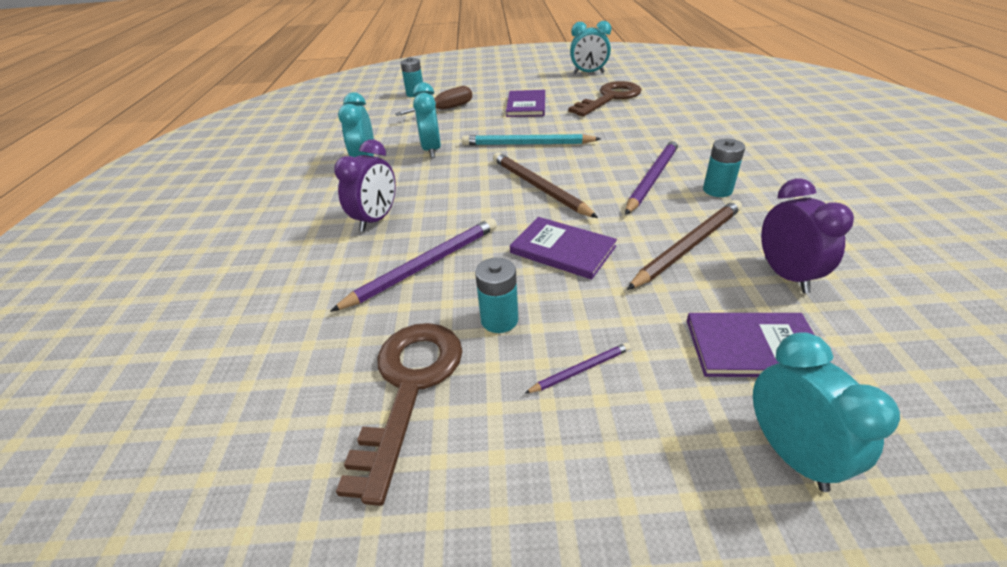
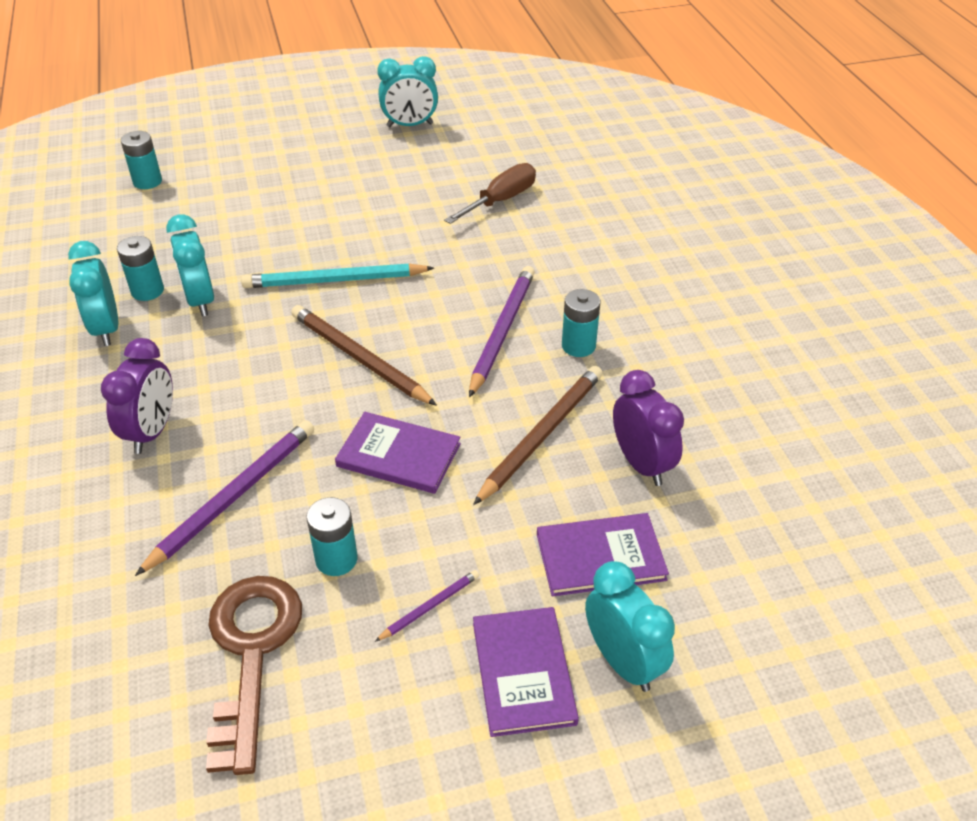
camera: 15 degrees left, 5 degrees up
brown screwdriver [395,86,472,116] -> brown screwdriver moved to [444,163,536,224]
purple book [506,90,545,117] -> purple book moved to [473,607,579,737]
brown key [568,81,642,116] -> none
none -> turquoise battery [117,236,164,301]

